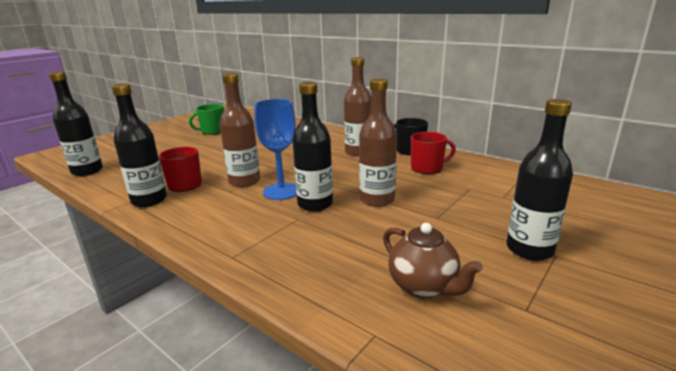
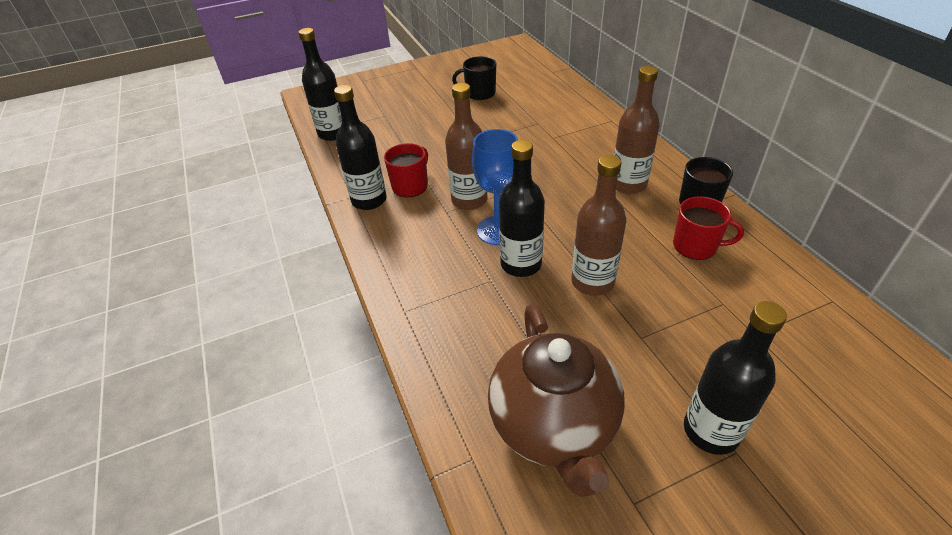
camera: 30 degrees right, 20 degrees up
green mug [189,104,224,135] -> black mug [452,56,496,100]
brown teapot [383,223,483,299] -> brown teapot [488,304,625,497], size x1.73

